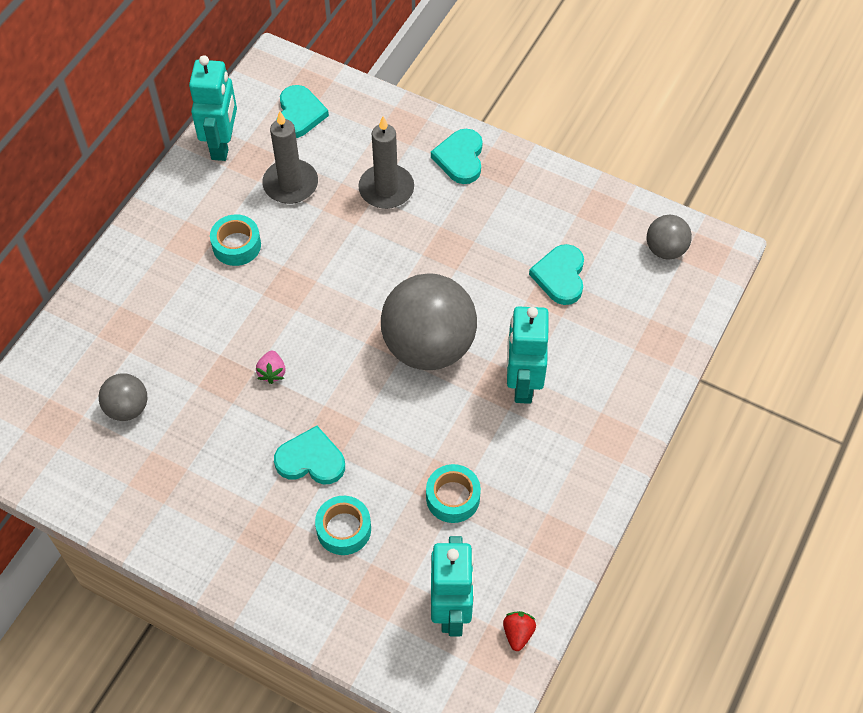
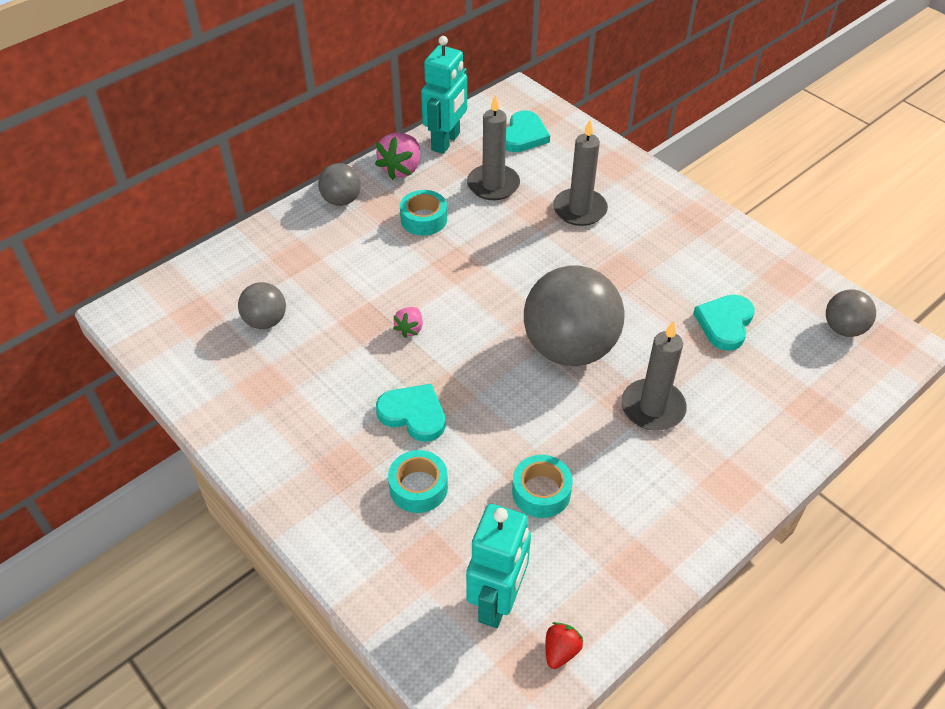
camera: 20 degrees right, 10 degrees down
turquoise heart [431,129,483,184] -> none
turquoise robot [507,306,549,404] -> grey candle [621,321,687,431]
none -> grey ball [318,163,361,206]
none -> pink strawberry [375,132,420,180]

